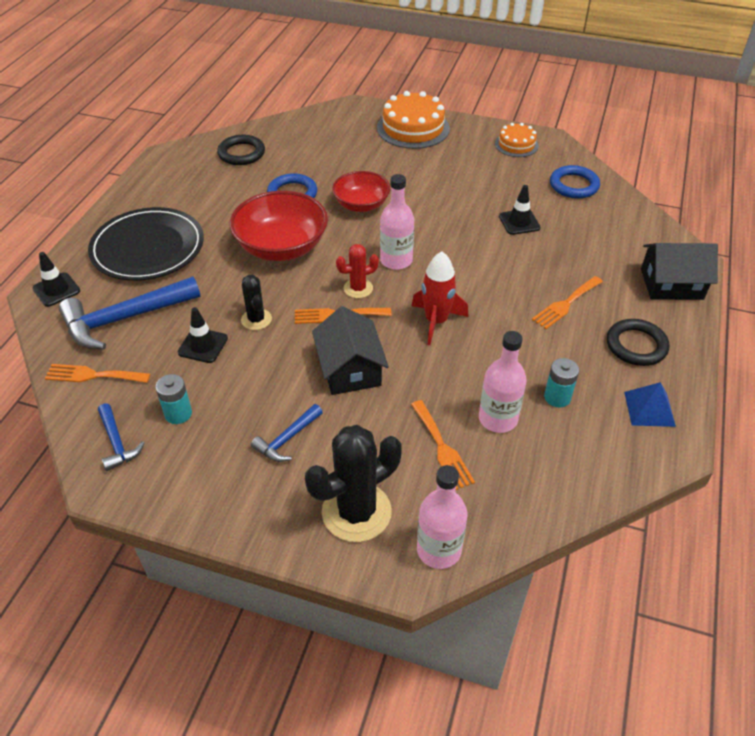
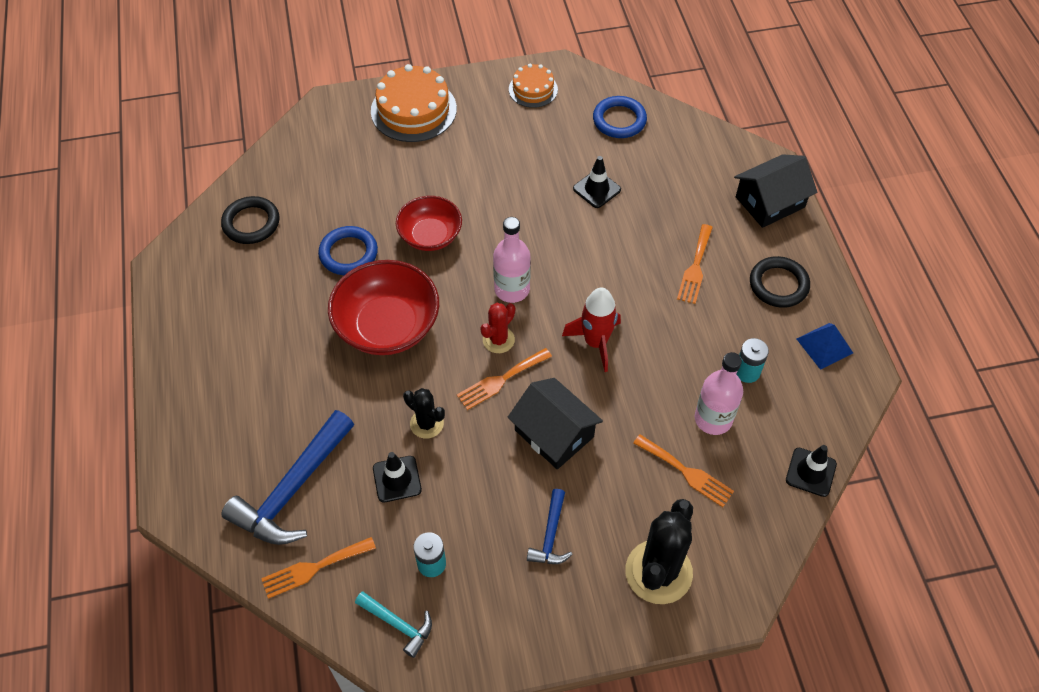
camera: 30 degrees left, 10 degrees up
black traffic cone [32,252,80,307] -> black traffic cone moved to [786,445,837,497]
black plate [88,207,204,281] -> none
blue hammer [98,403,145,471] -> turquoise hammer [355,591,432,658]
pink bottle [417,465,467,569] -> none

